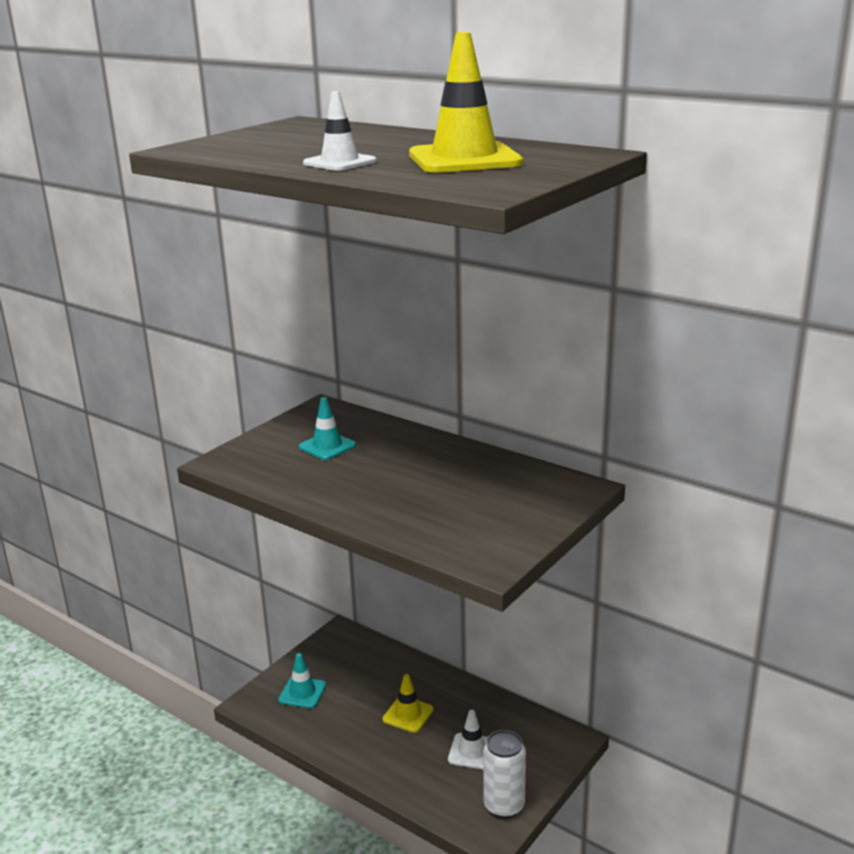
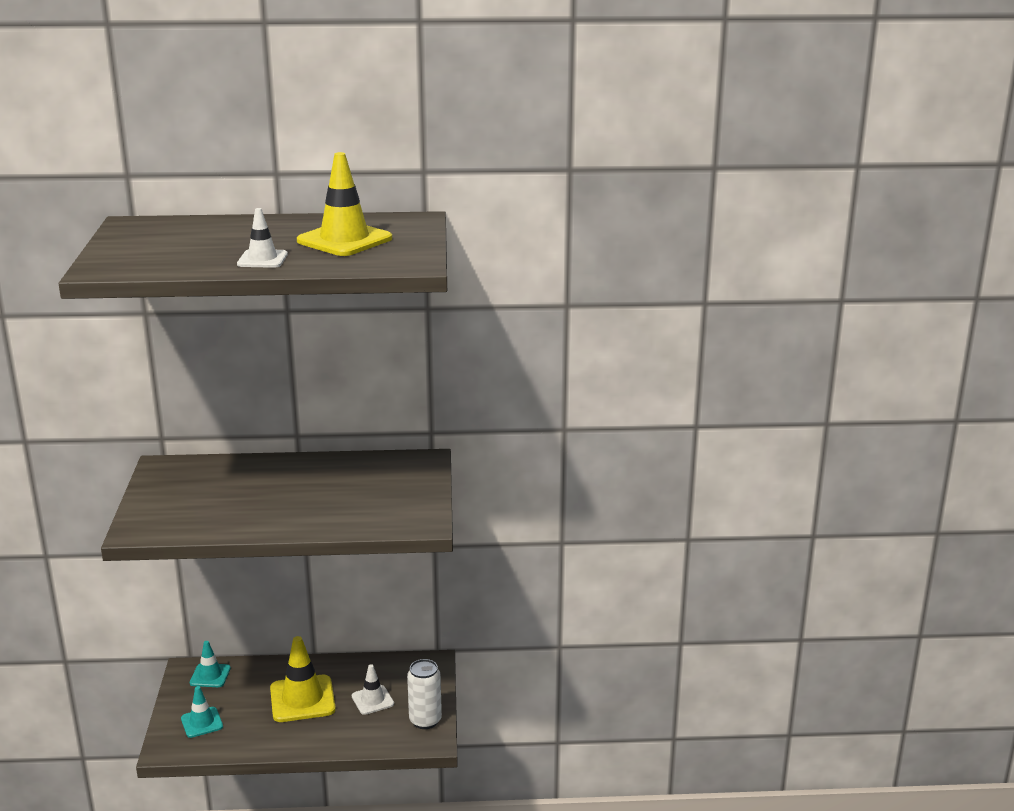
camera: 40 degrees left, 0 degrees up
turquoise traffic cone [299,397,356,460] -> turquoise traffic cone moved to [190,641,231,687]
yellow traffic cone [383,674,434,733] -> yellow traffic cone [270,636,336,722], size x1.74

